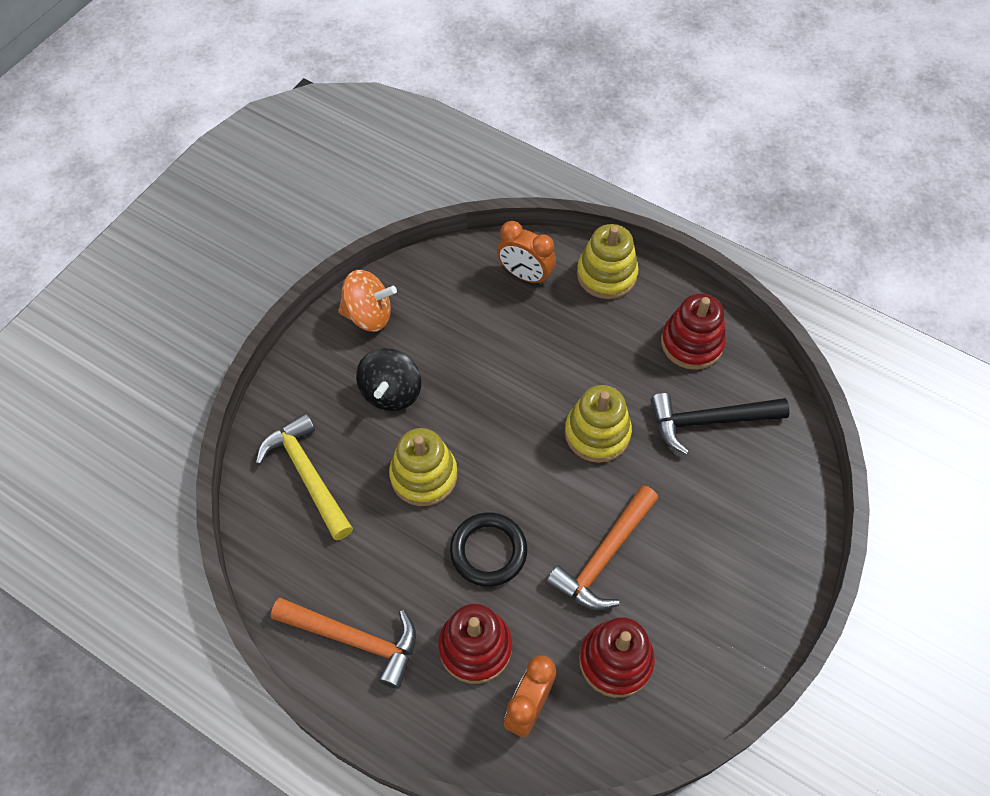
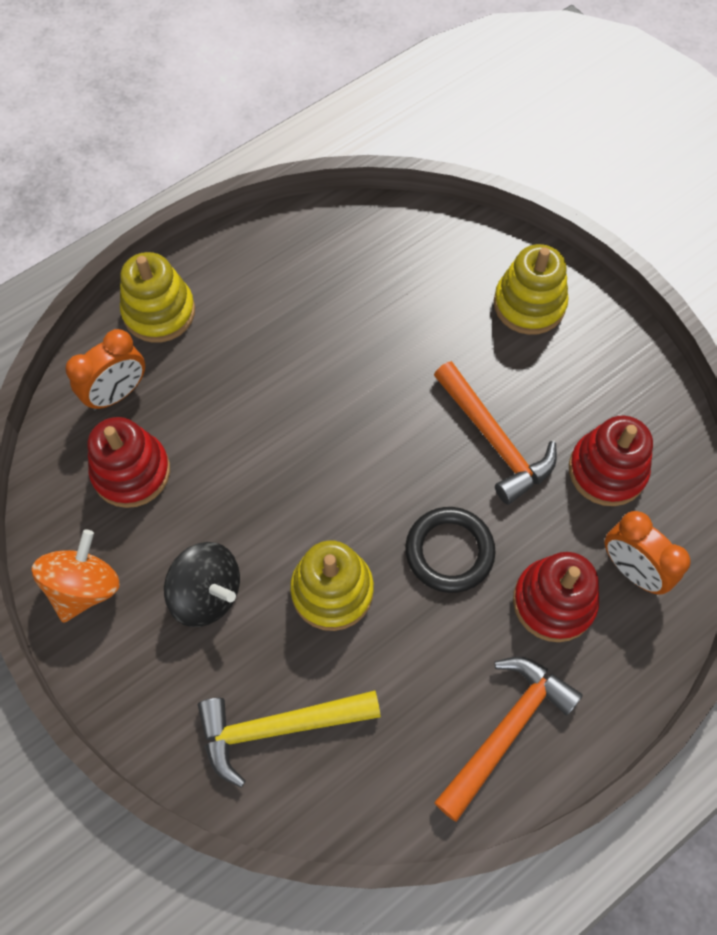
camera: 70 degrees left, 5 degrees up
yellow stacking toy [565,385,632,463] -> yellow stacking toy moved to [494,244,569,335]
black hammer [650,393,790,455] -> none
red stacking toy [661,293,726,370] -> red stacking toy moved to [87,417,170,508]

